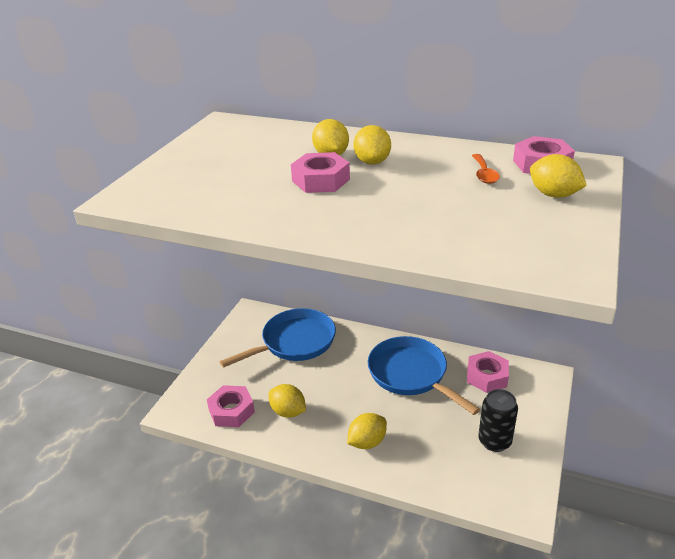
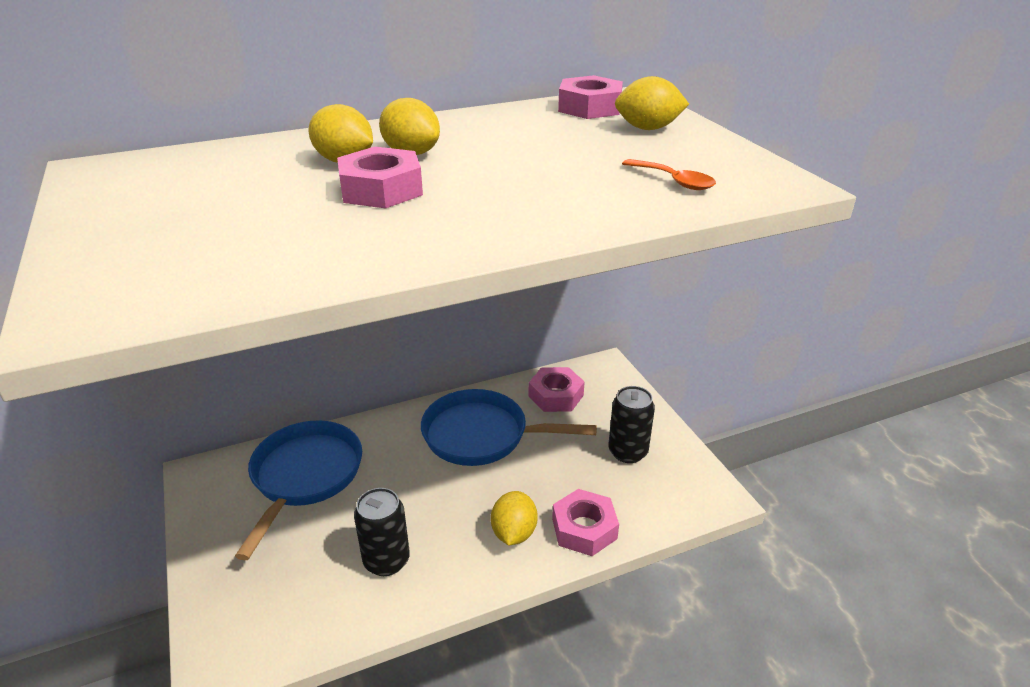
camera: 45 degrees left, 0 degrees up
pink nut [207,385,255,427] -> pink nut moved to [552,489,619,556]
yellow lemon [269,384,306,418] -> black can [354,488,410,576]
orange spoon [472,154,500,184] -> orange spoon moved to [622,159,716,190]

